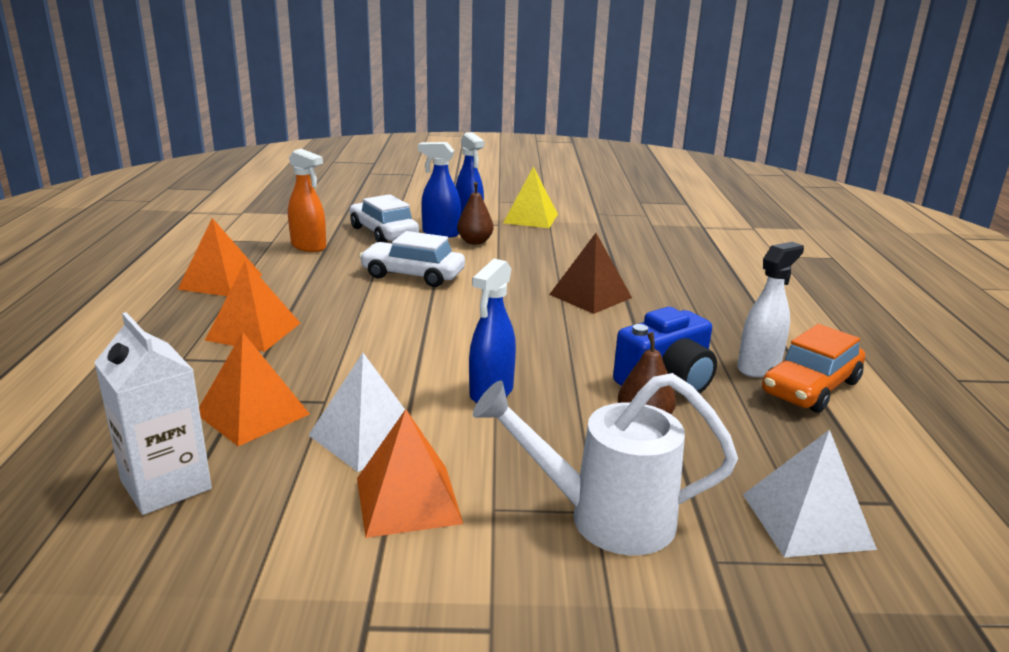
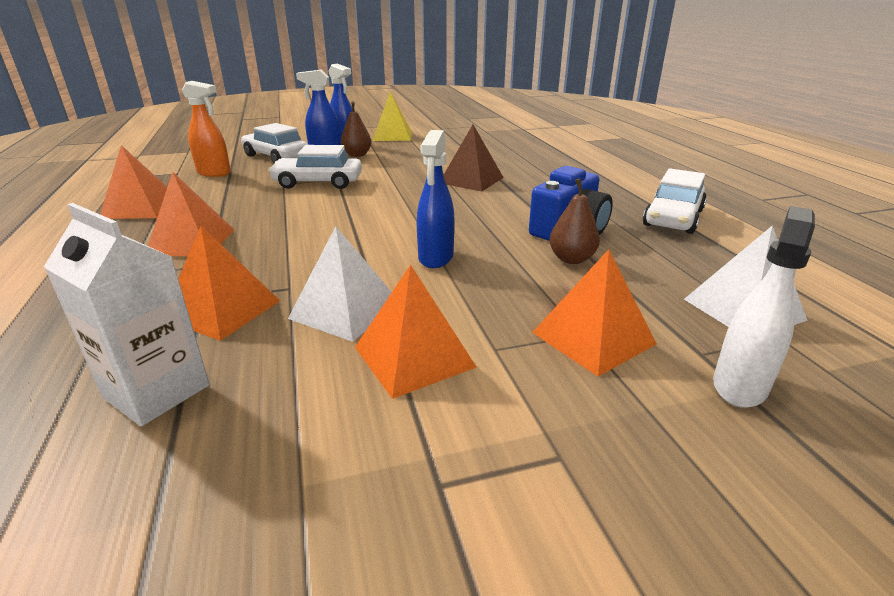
camera: 15 degrees left, 5 degrees up
white watering can [473,373,738,555] -> orange pyramid [532,249,657,377]
white spray bottle [737,242,804,377] -> white spray bottle moved to [713,206,815,408]
orange car [762,324,865,413] -> white car [643,168,707,234]

